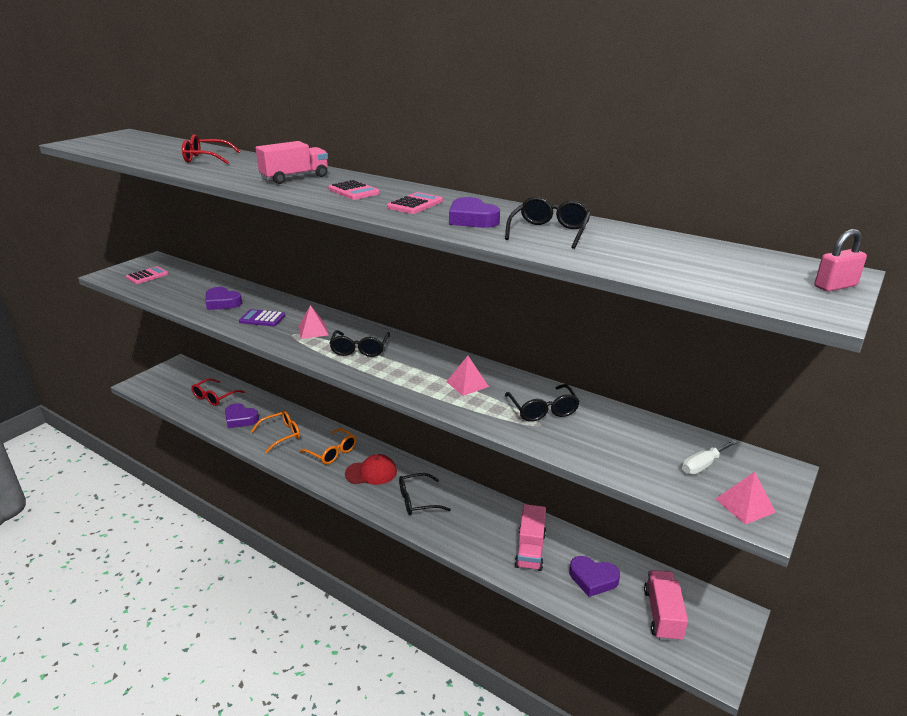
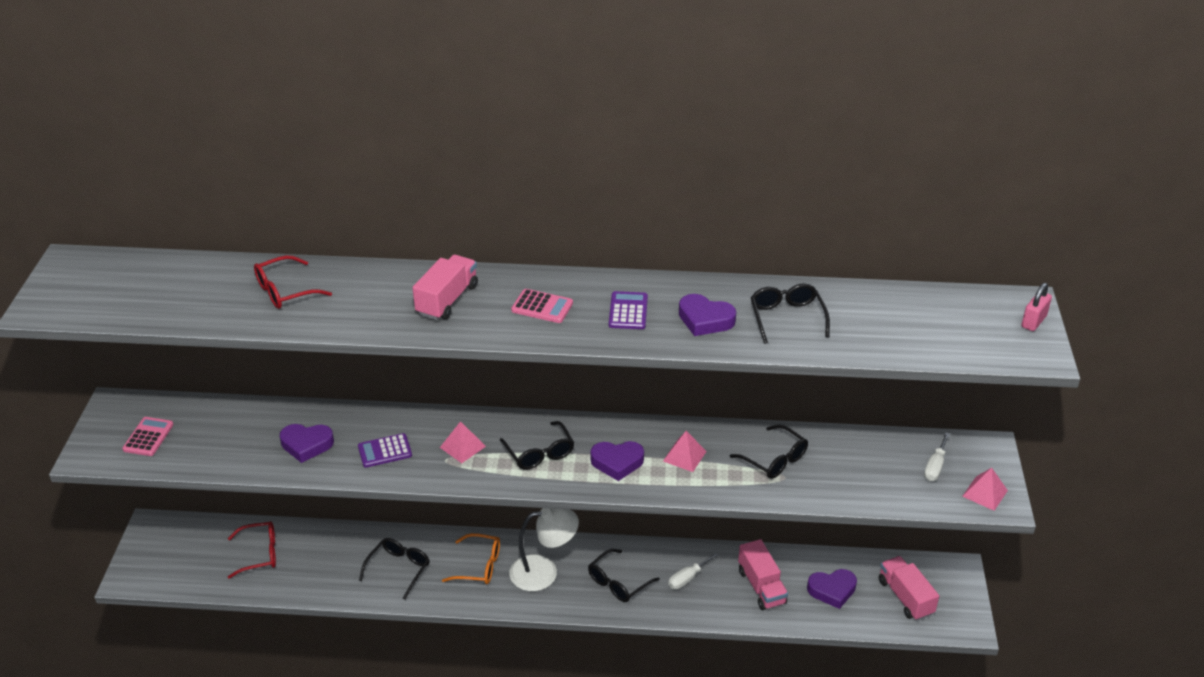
camera: 30 degrees left, 10 degrees up
red glasses [191,378,245,406] -> red glasses turned 105 degrees counterclockwise [228,521,276,579]
purple heart [225,403,259,428] -> purple heart moved to [590,441,644,481]
orange glasses [251,410,300,453] -> black glasses [359,538,430,599]
red cap [345,454,397,485] -> white lamp [509,508,579,591]
pink calculator [387,192,443,214] -> purple calculator [609,291,648,329]
none -> white screwdriver [668,552,719,589]

